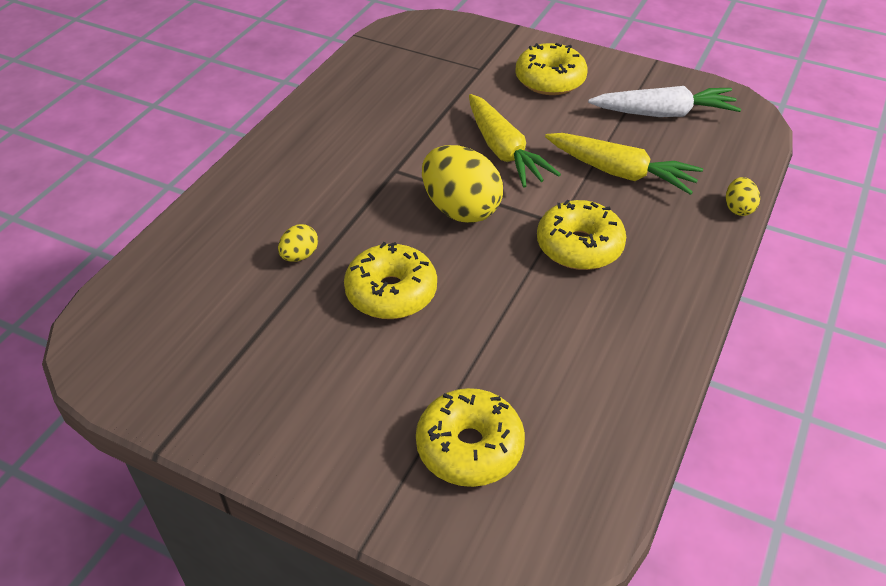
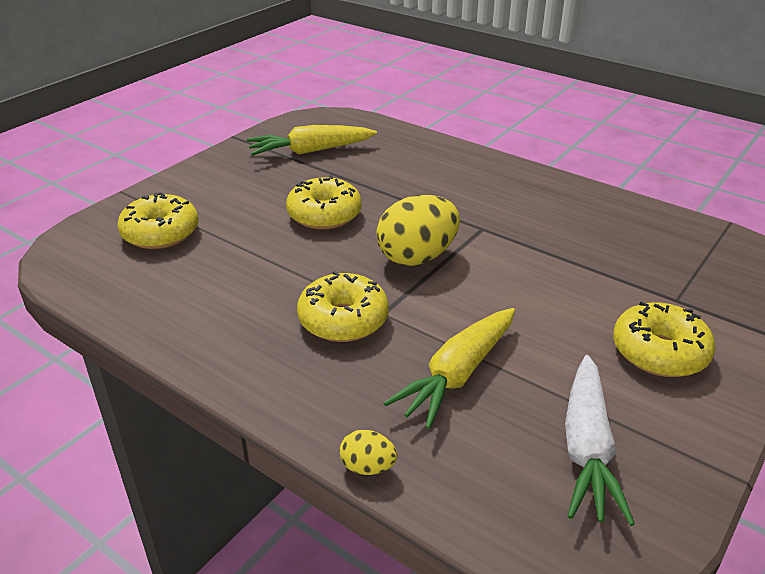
camera: 100 degrees right, 10 degrees down
yellow egg [278,224,318,262] -> none
yellow carrot [469,94,561,188] -> yellow carrot moved to [247,125,377,156]

